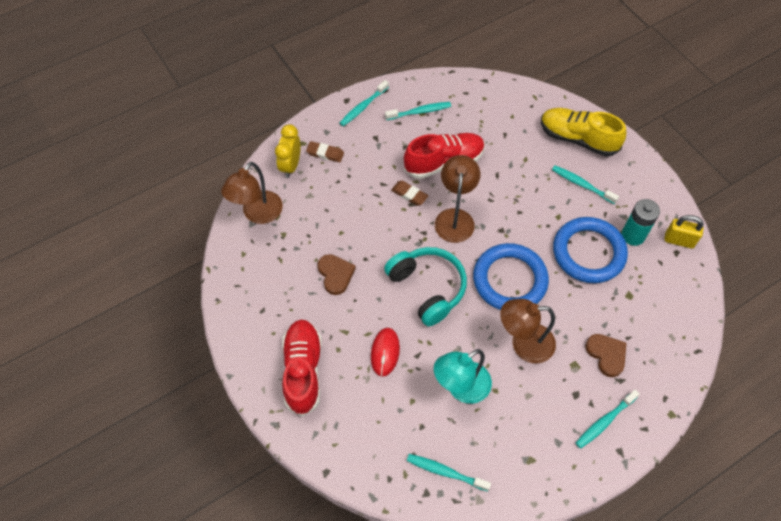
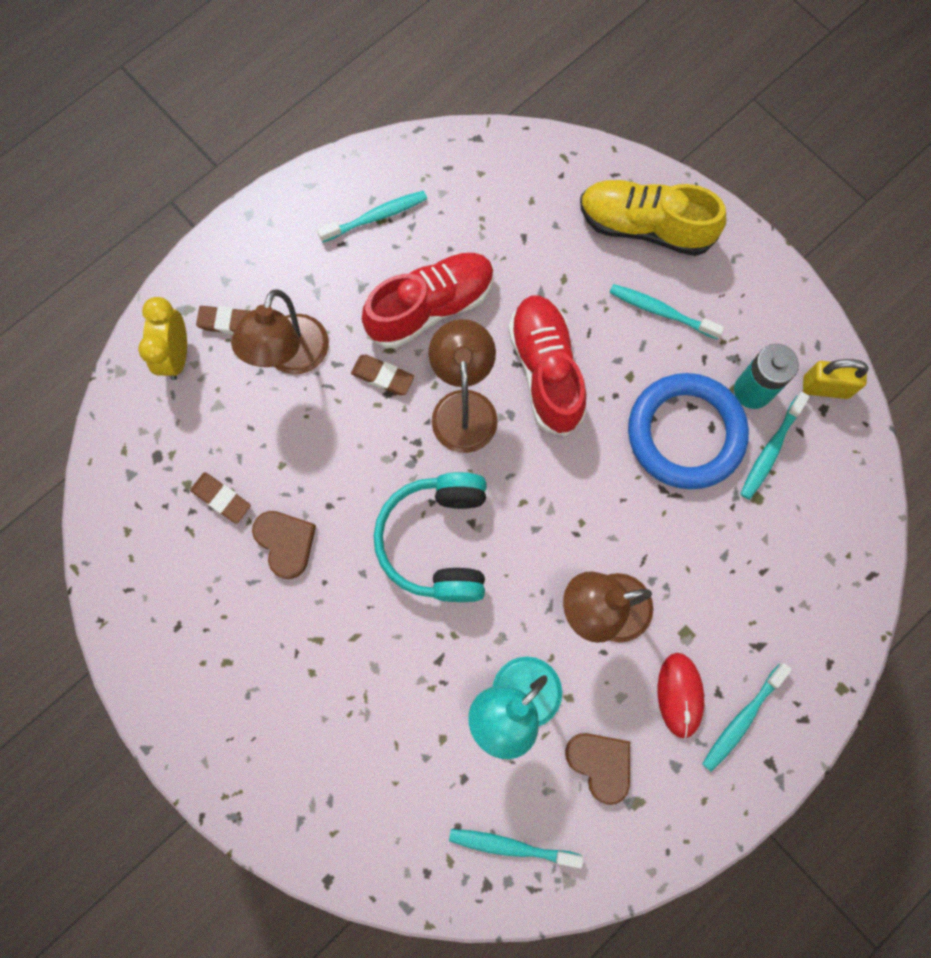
camera: 10 degrees left, 15 degrees up
brown lamp [221,162,283,224] -> brown lamp moved to [231,289,329,375]
red shoe [282,320,322,417] -> red shoe moved to [508,295,587,436]
turquoise toothbrush [340,80,389,126] -> turquoise toothbrush moved to [741,392,810,500]
red mouse [371,328,400,377] -> red mouse moved to [658,653,704,739]
turquoise headphones [384,247,467,326] -> turquoise headphones turned 135 degrees counterclockwise [374,472,486,602]
blue ring [473,243,549,310] -> none
brown heart [586,334,626,377] -> brown heart moved to [565,733,630,805]
none -> brown eraser [190,472,251,524]

